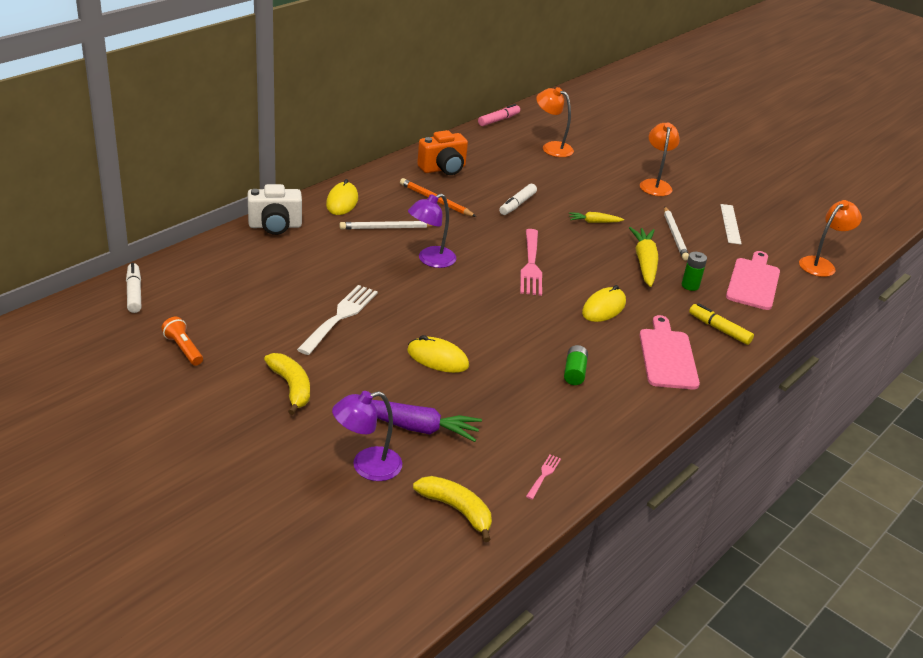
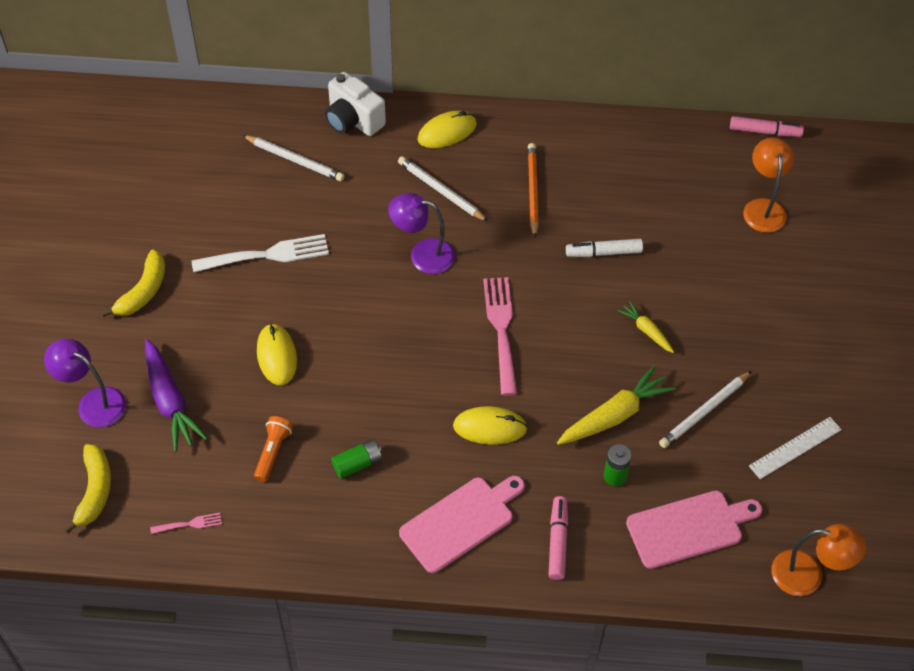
camera: 55 degrees right, 20 degrees up
white marker [126,263,141,313] -> none
orange flashlight [161,317,203,366] -> orange flashlight moved to [254,416,293,482]
orange camera [417,130,468,175] -> none
pink fork [520,229,542,296] -> pink fork turned 120 degrees clockwise [483,277,517,396]
orange lamp [640,123,680,196] -> none
yellow marker [689,303,754,345] -> pink marker [548,496,568,580]
none -> white pencil [242,135,344,181]

